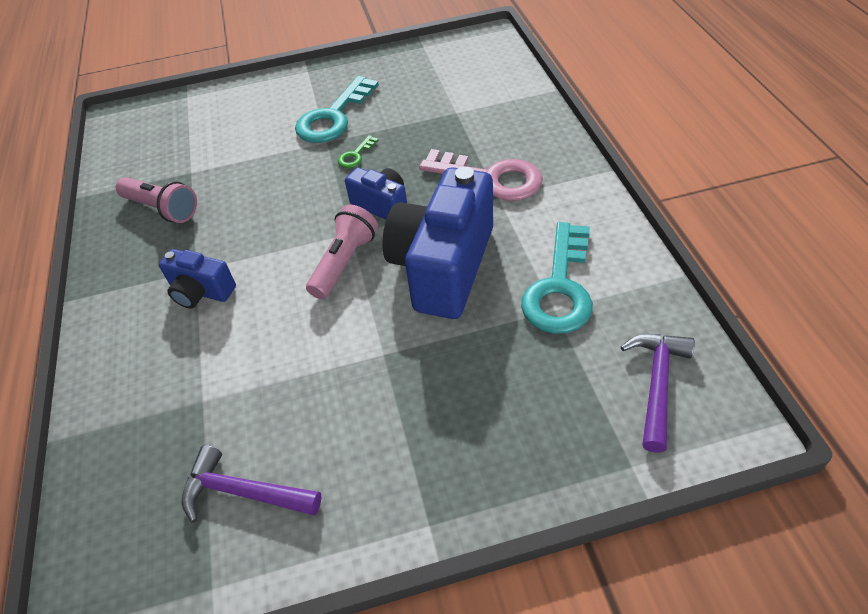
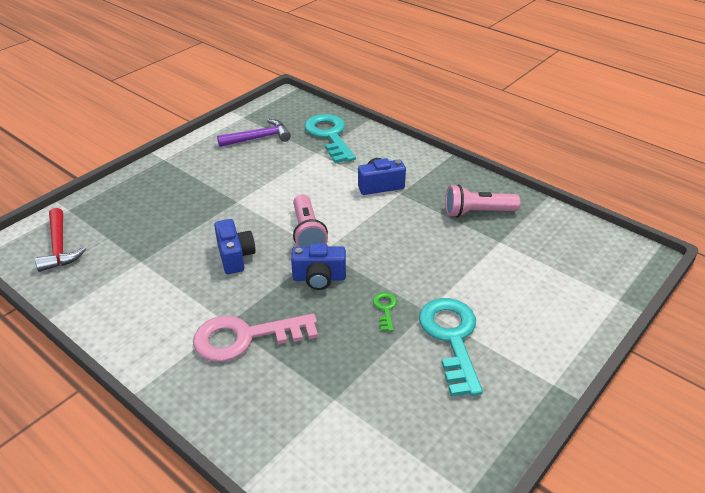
camera: 140 degrees right, 10 degrees down
blue camera [383,167,493,319] -> blue camera [214,219,256,274], size x0.50
turquoise key [521,222,593,334] -> turquoise key moved to [305,114,356,163]
purple hammer [621,334,695,453] -> red hammer [35,208,86,272]

